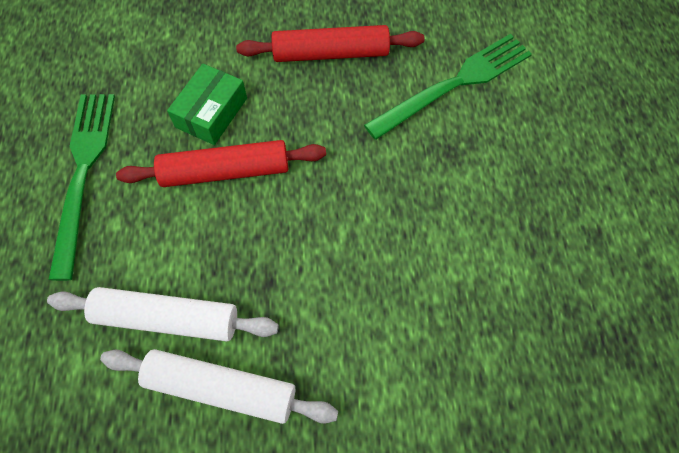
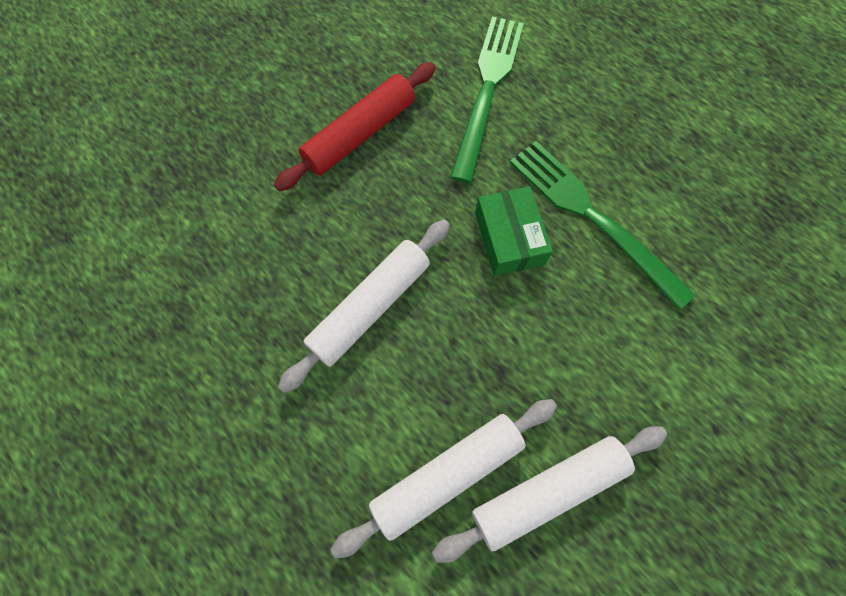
camera: 40 degrees left, 5 degrees up
green fork [48,94,115,281] -> green fork moved to [510,141,695,310]
red rolling pin [116,140,326,187] -> white rolling pin [278,220,450,393]
green box [167,64,247,145] -> green box moved to [475,186,553,276]

